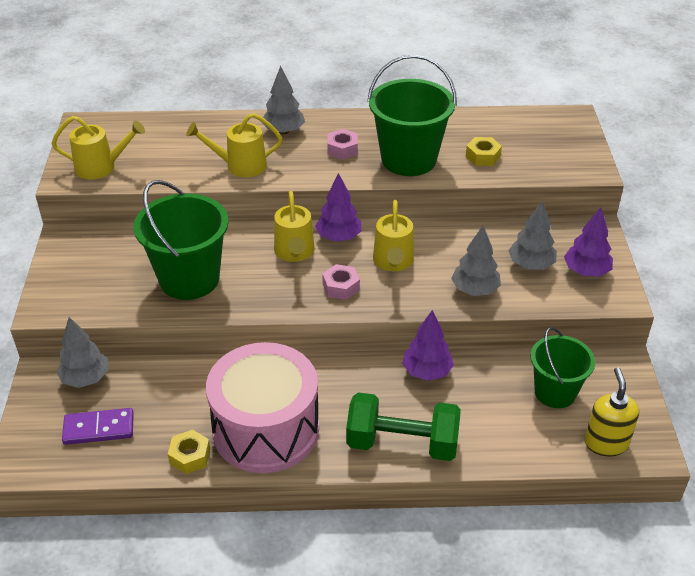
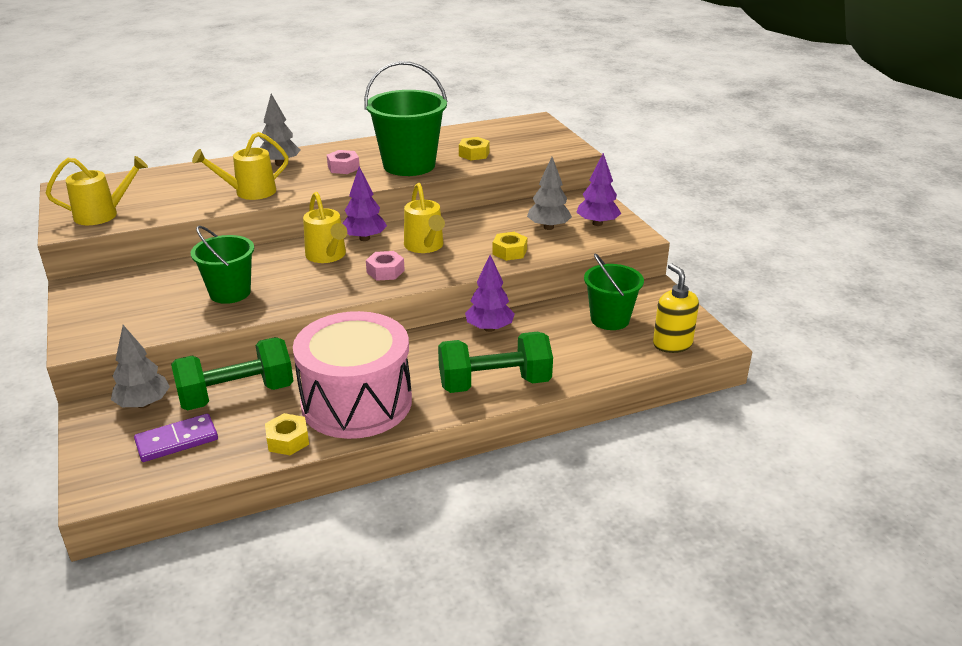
camera: 20 degrees left, 10 degrees down
green bucket [134,180,228,300] -> green bucket [191,226,254,304], size x0.65
grey tree [451,226,501,296] -> yellow nut [492,232,528,261]
none -> green dumbbell [171,337,293,411]

